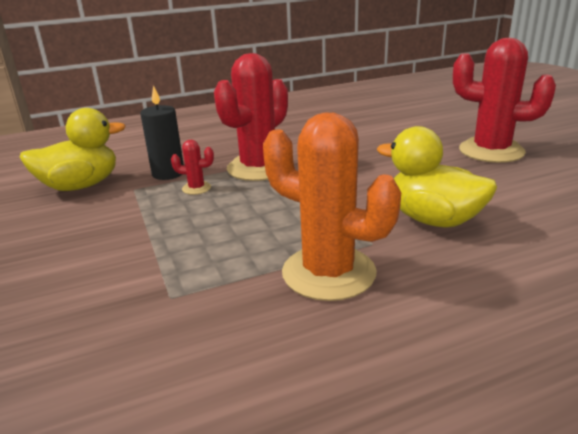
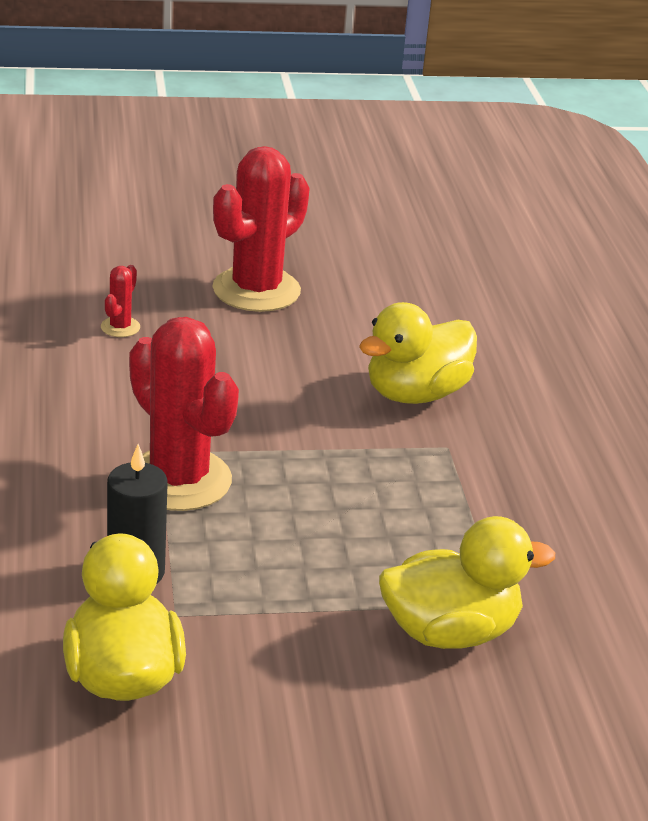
camera: 80 degrees left, 5 degrees up
red cactus [171,140,214,195] -> red cactus moved to [101,265,140,337]
orange cactus [263,112,401,301] -> none
none -> yellow duck [379,516,555,649]

